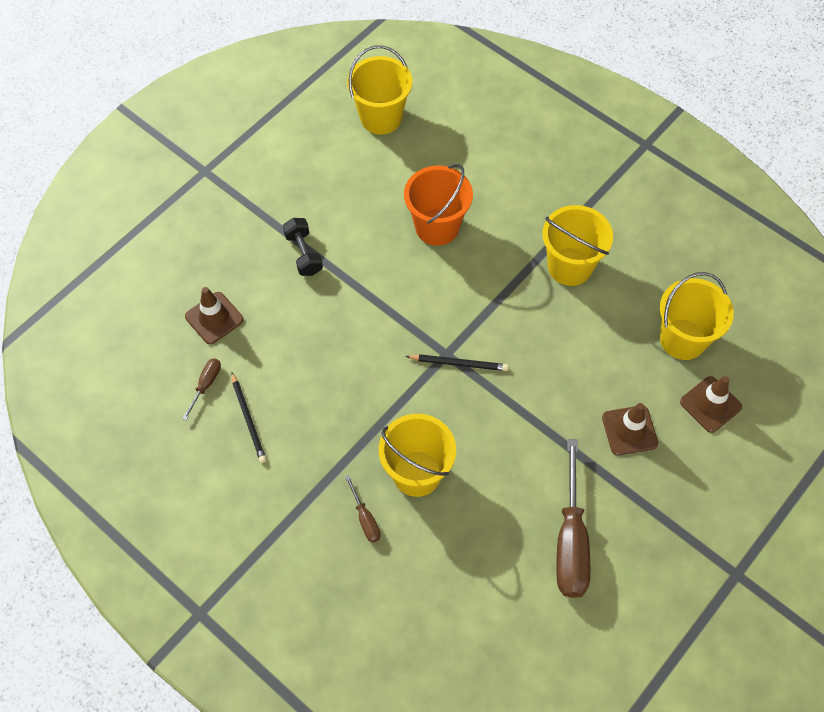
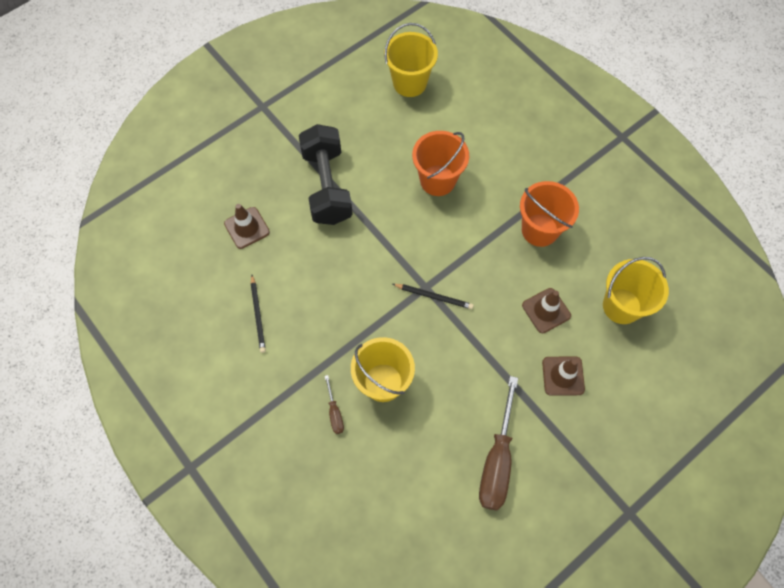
camera: 10 degrees right, 5 degrees up
brown screwdriver [182,358,221,420] -> none
black dumbbell [283,218,323,276] -> black dumbbell [299,124,353,225], size x2.01
yellow bucket [542,205,613,286] -> orange bucket [520,181,579,247]
brown traffic cone [680,376,742,433] -> brown traffic cone moved to [522,288,571,333]

